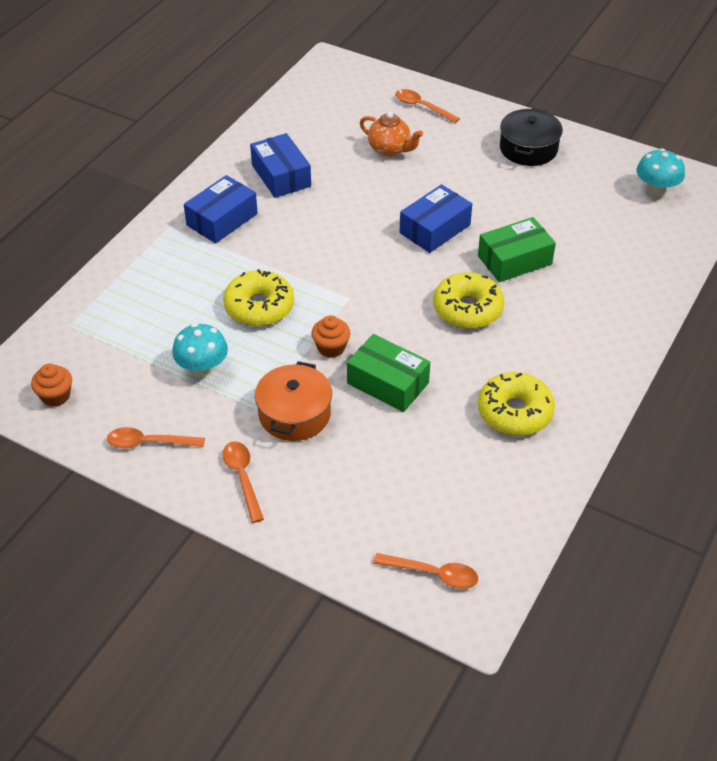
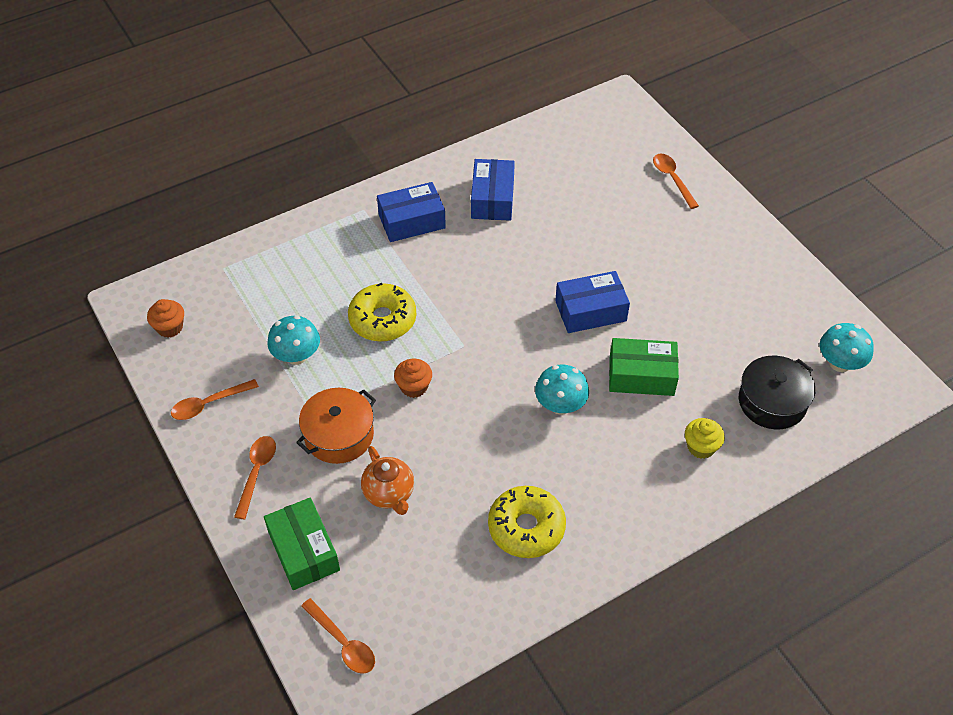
camera: 30 degrees right, 5 degrees up
orange spoon [107,427,205,448] -> orange spoon turned 60 degrees counterclockwise [171,379,259,420]
green box [347,334,430,412] -> green box moved to [264,497,340,590]
orange teapot [360,112,423,157] -> orange teapot moved to [361,446,414,515]
yellow donut [433,273,504,329] -> turquoise mushroom [535,365,589,415]
black pot [500,108,563,166] -> black pot moved to [739,356,815,430]
none -> yellow cupcake [685,418,725,459]

